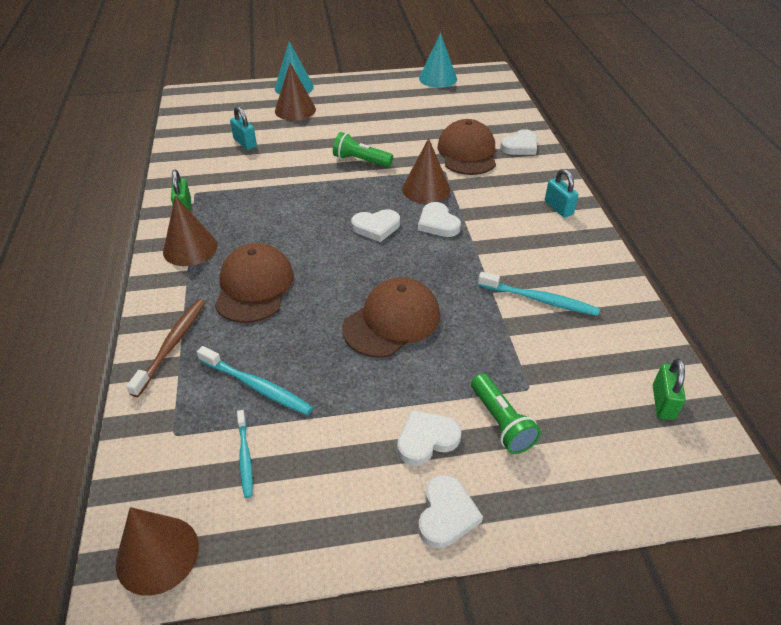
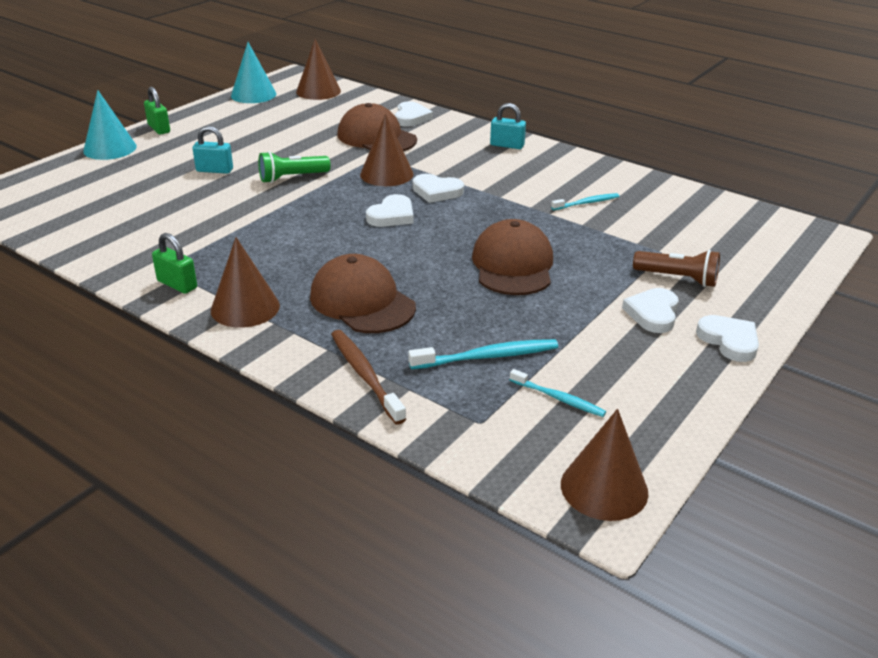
camera: 45 degrees left, 10 degrees down
turquoise padlock [230,106,257,150] -> turquoise padlock moved to [193,126,233,174]
brown cone [275,63,316,121] -> brown cone moved to [296,39,341,100]
green flashlight [471,373,541,454] -> brown flashlight [633,250,720,287]
turquoise toothbrush [478,272,600,316] -> turquoise toothbrush [551,193,619,210], size x0.64
green padlock [653,359,686,420] -> green padlock moved to [144,87,170,135]

